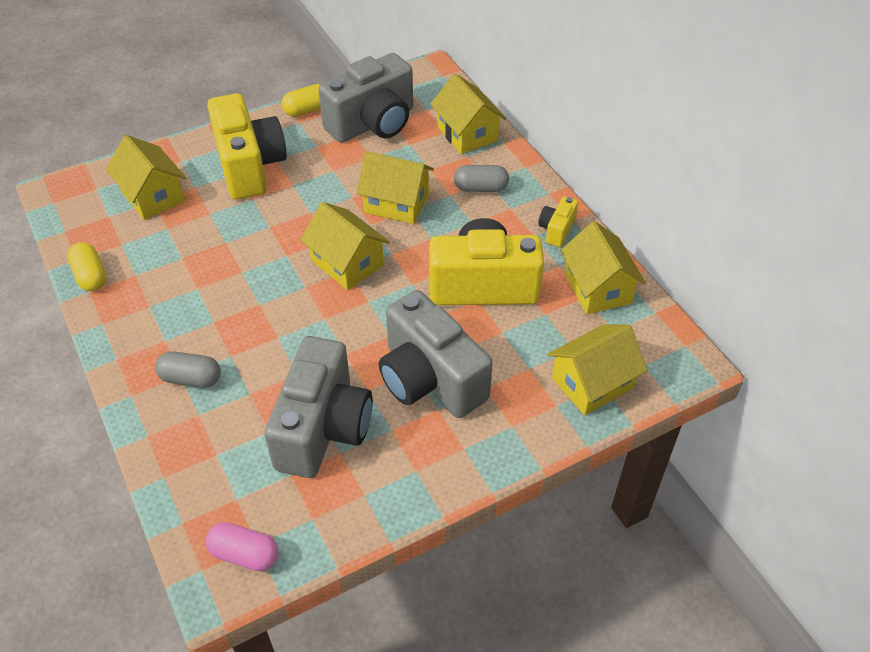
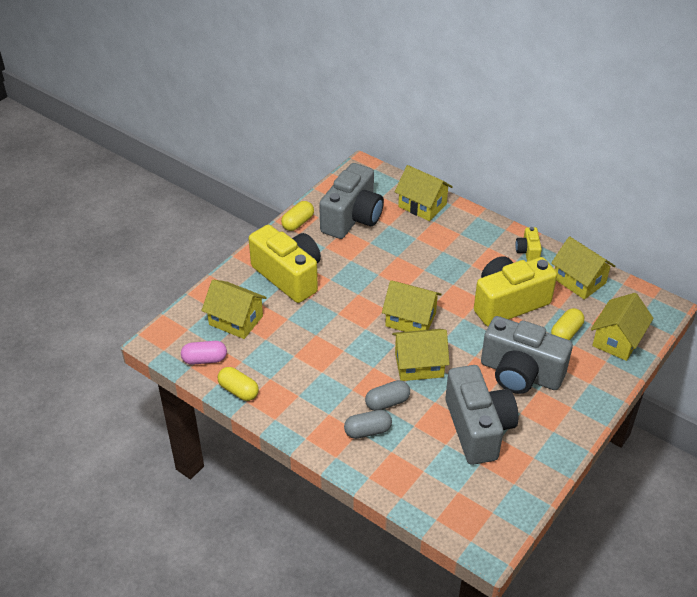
camera: 25 degrees left, 5 degrees down
pink capsule [206,522,278,571] -> pink capsule moved to [181,341,227,365]
yellow house [357,151,434,224] -> yellow house moved to [392,329,450,381]
grey capsule [454,165,509,192] -> grey capsule moved to [365,380,410,411]
none -> yellow capsule [551,308,584,340]

